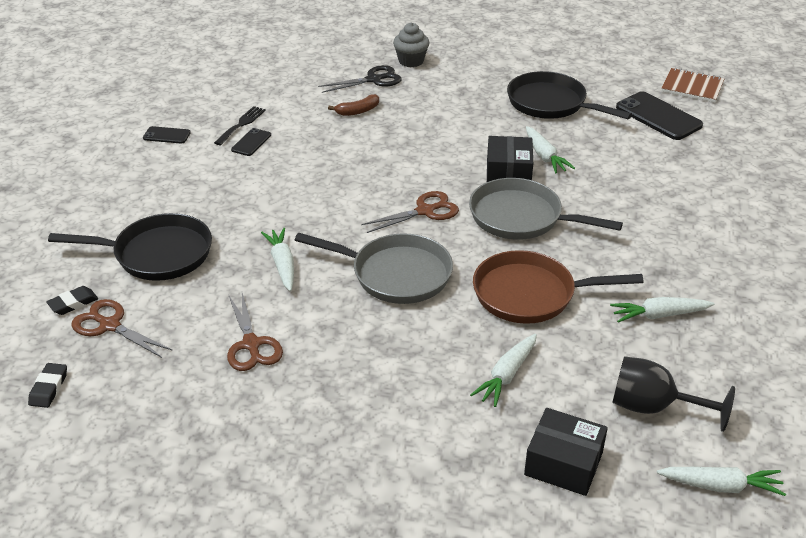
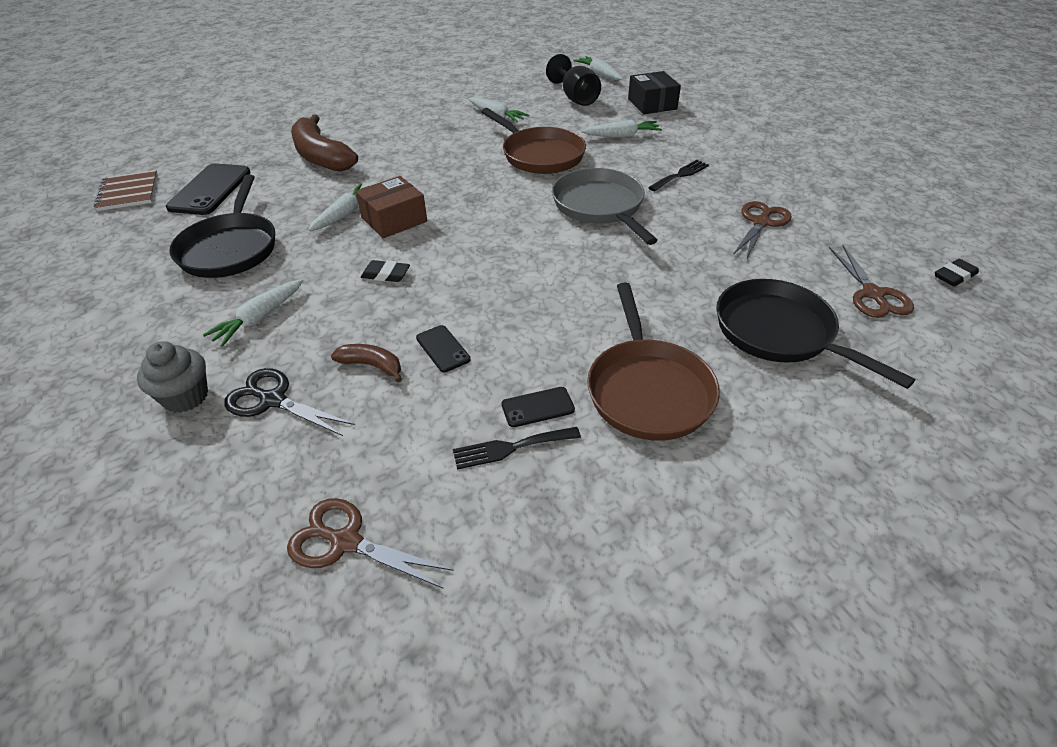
camera: 130 degrees left, 5 degrees up
black eraser [46,286,98,315] -> black eraser moved to [361,260,410,282]
black phone [143,126,191,144] -> black phone moved to [416,325,471,372]
white carrot [261,228,294,291] -> white carrot moved to [203,279,303,347]
brown scissors [361,191,459,233] -> brown scissors moved to [287,498,454,589]
grey pan [469,178,623,240] -> none
black box [487,136,533,182] -> brown box [356,176,427,238]
none -> brown banana [291,115,358,172]
none -> brown pan [587,283,720,441]
none -> black fork [648,160,709,191]

